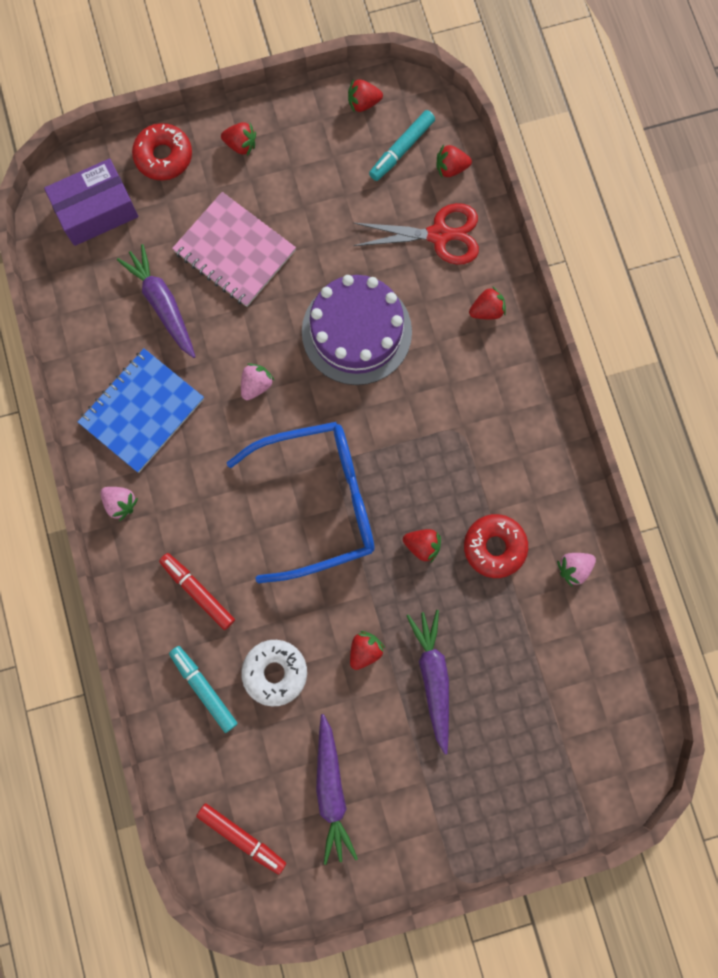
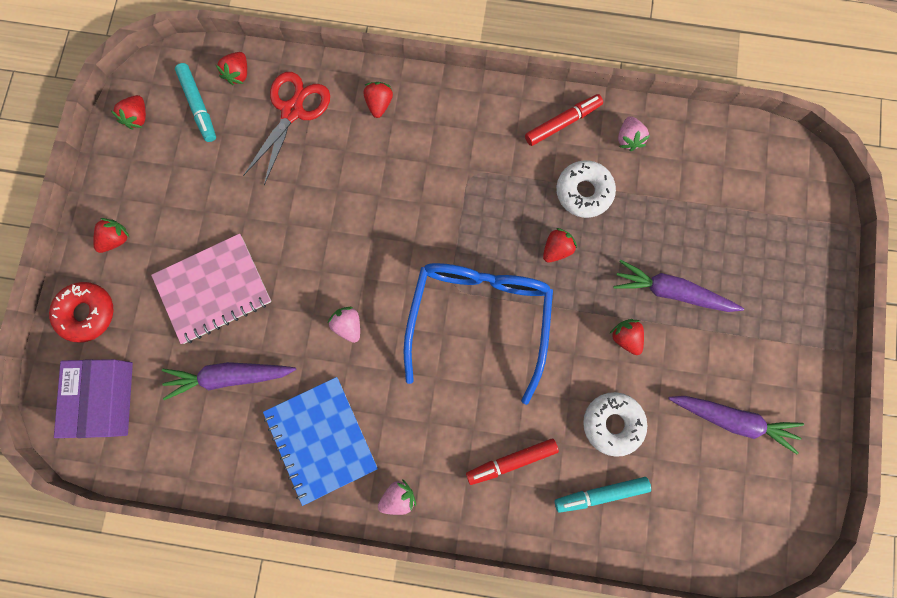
camera: 65 degrees left, 0 degrees up
red marker [196,803,286,874] -> red marker moved to [525,94,603,146]
purple cake [302,275,412,385] -> none
red donut [464,514,528,578] -> white donut [556,161,616,218]

